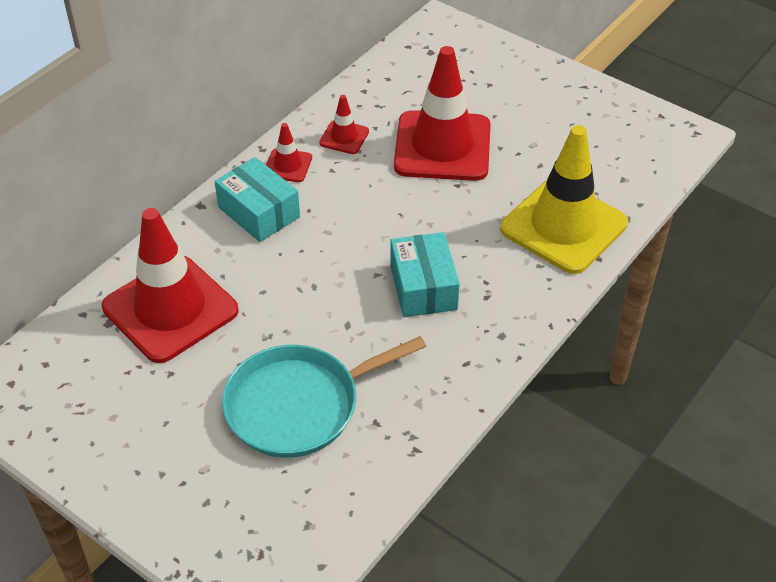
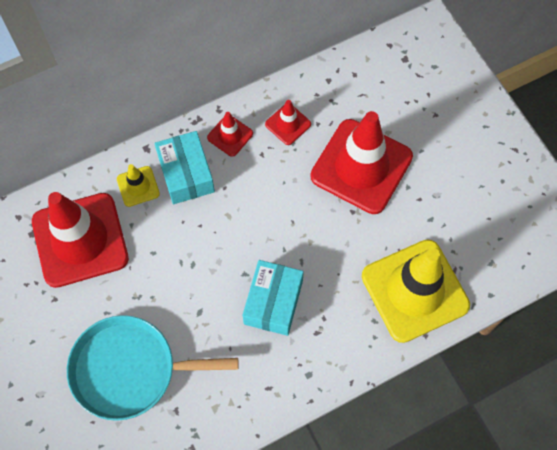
camera: 25 degrees right, 20 degrees up
none -> yellow traffic cone [117,164,160,207]

